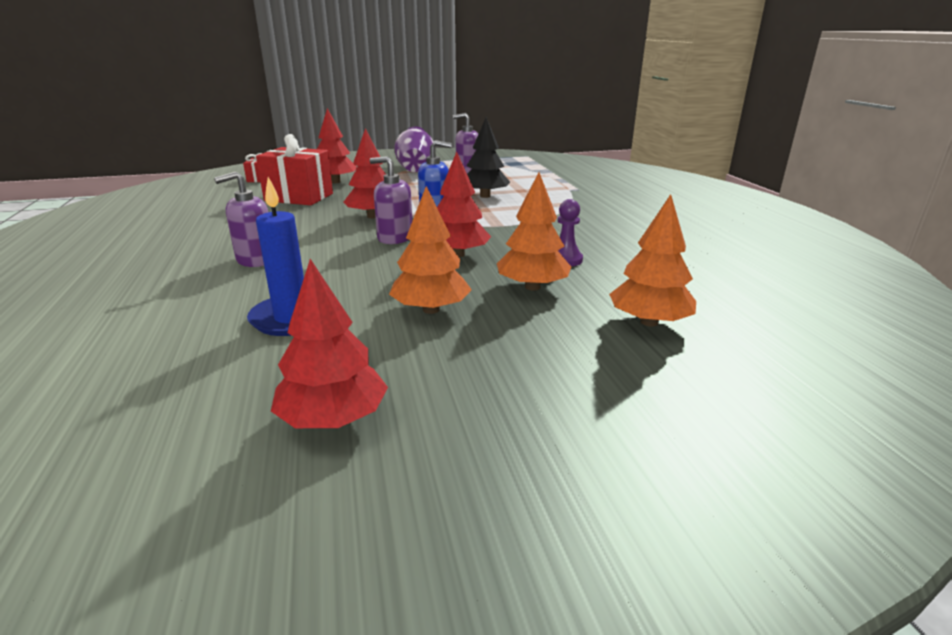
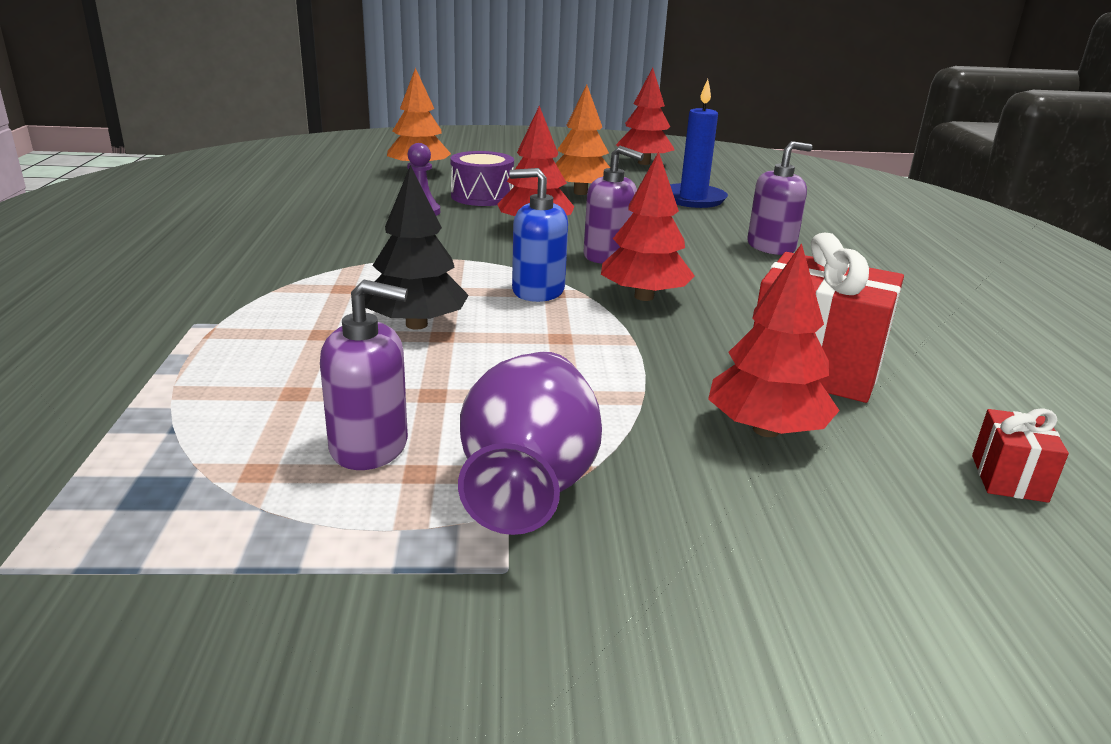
camera: 170 degrees left, 0 degrees up
orange tree [497,172,571,290] -> purple drum [450,151,514,206]

